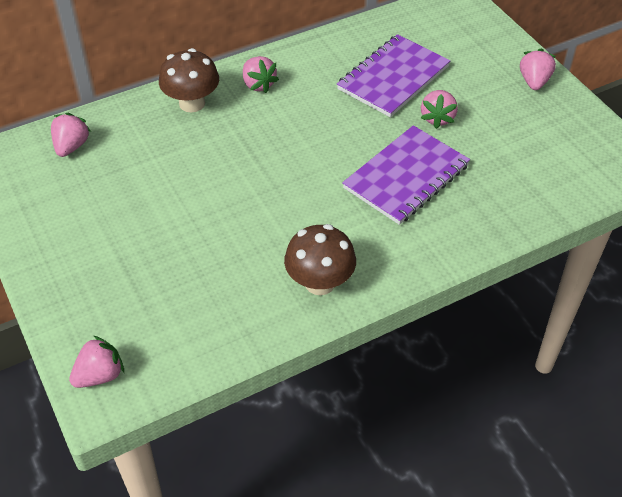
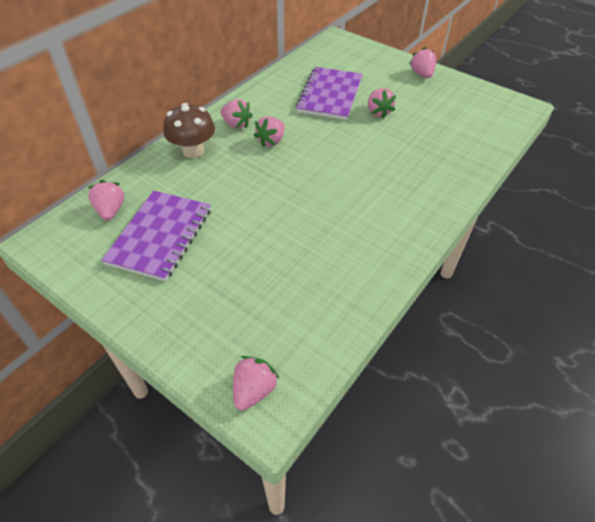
camera: 25 degrees left, 0 degrees up
brown mushroom [284,224,356,295] -> none
purple notebook [342,125,470,225] -> purple notebook moved to [102,191,211,281]
none -> pink strawberry [254,116,285,148]

